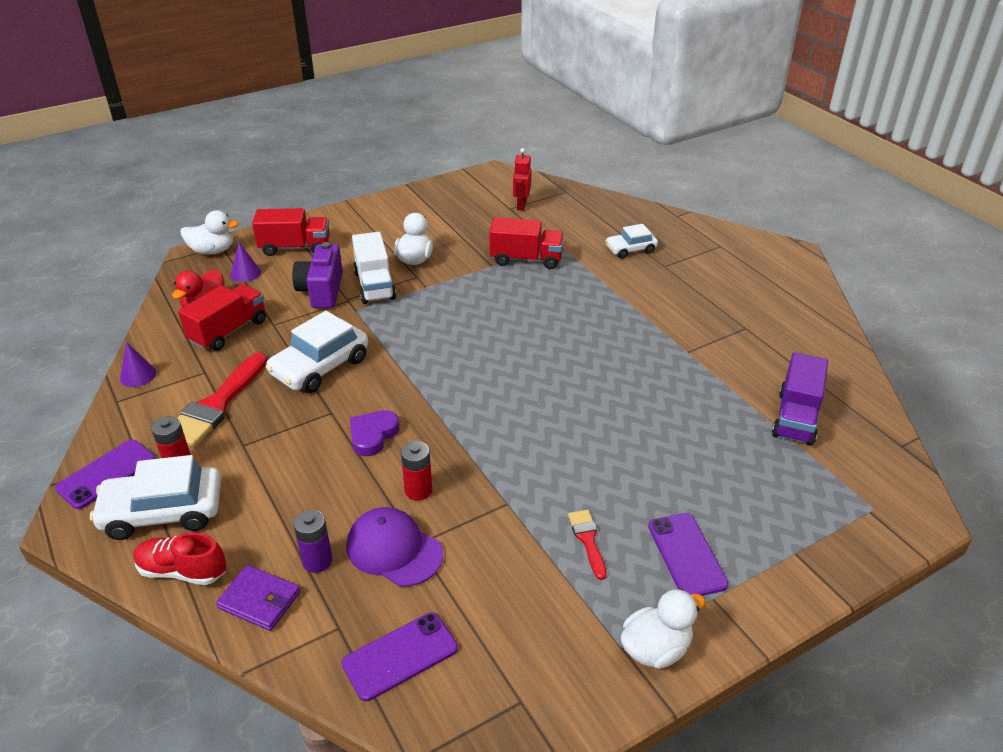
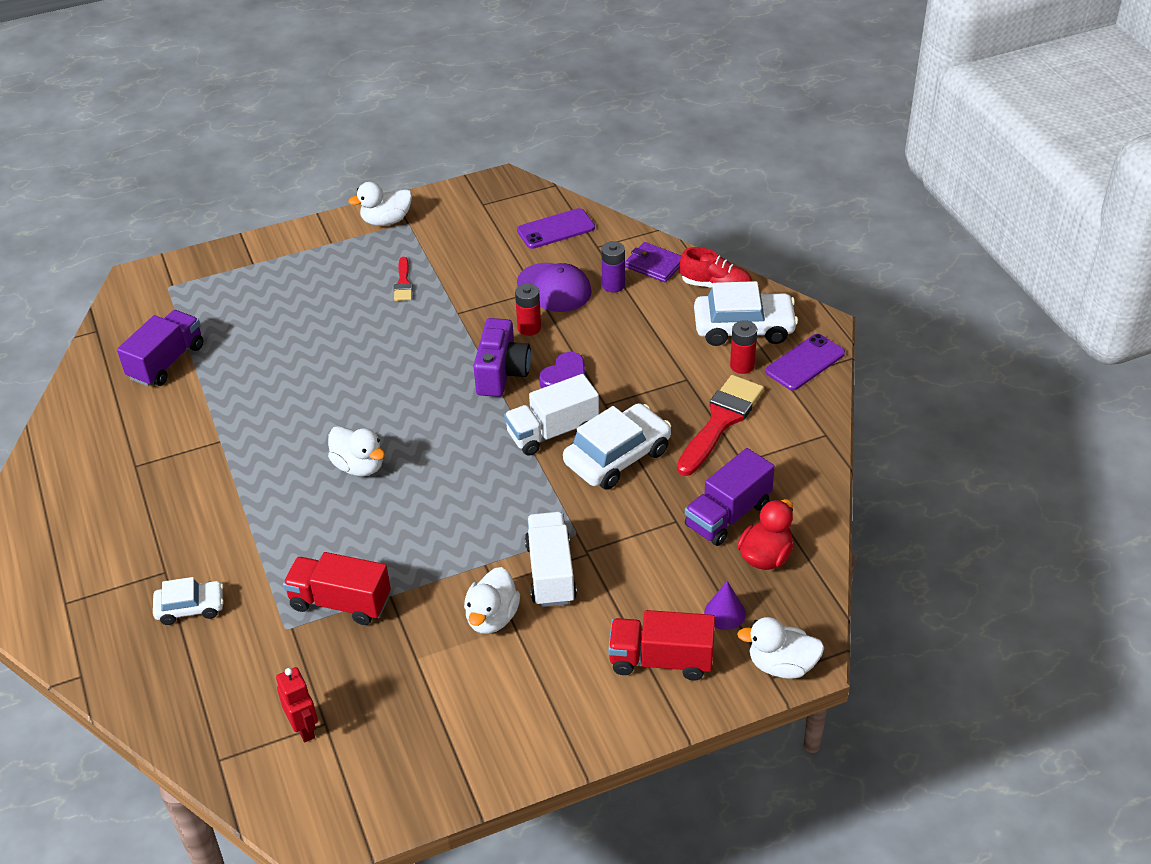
camera: 170 degrees left, 5 degrees up
purple cone [120,342,156,387] -> none
red truck [178,284,266,351] -> purple truck [685,448,775,546]
purple camera [292,242,343,308] -> purple camera moved to [473,318,531,397]
red robot [513,148,531,211] -> red robot turned 45 degrees counterclockwise [276,667,318,742]
purple phone [648,513,729,596] -> none
none -> white duck [328,426,385,476]
none -> white truck [504,374,599,456]

